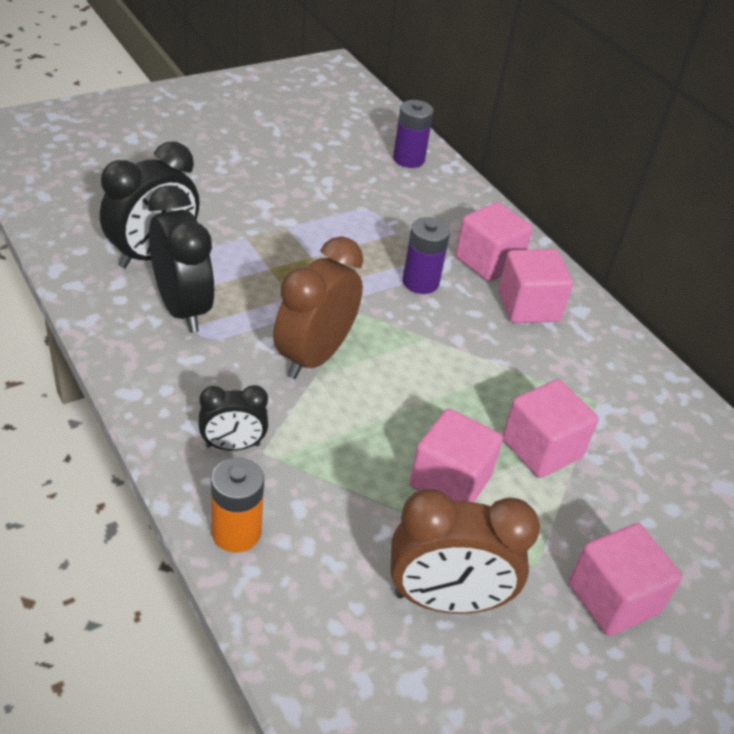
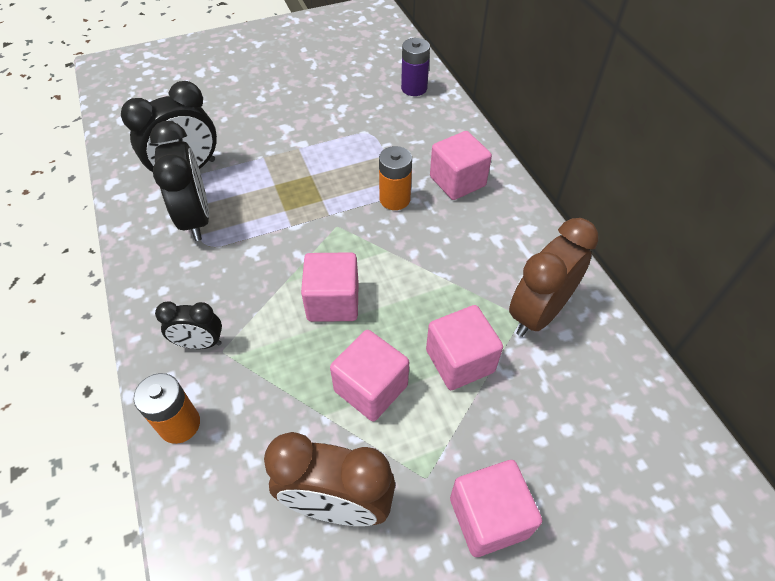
camera: 15 degrees right, 10 degrees up
brown clock [273,236,363,379] -> brown clock moved to [509,218,599,337]
purple battery [402,217,450,294] -> orange battery [379,146,412,210]
pink cube [498,249,573,323] -> pink cube moved to [301,252,359,322]

